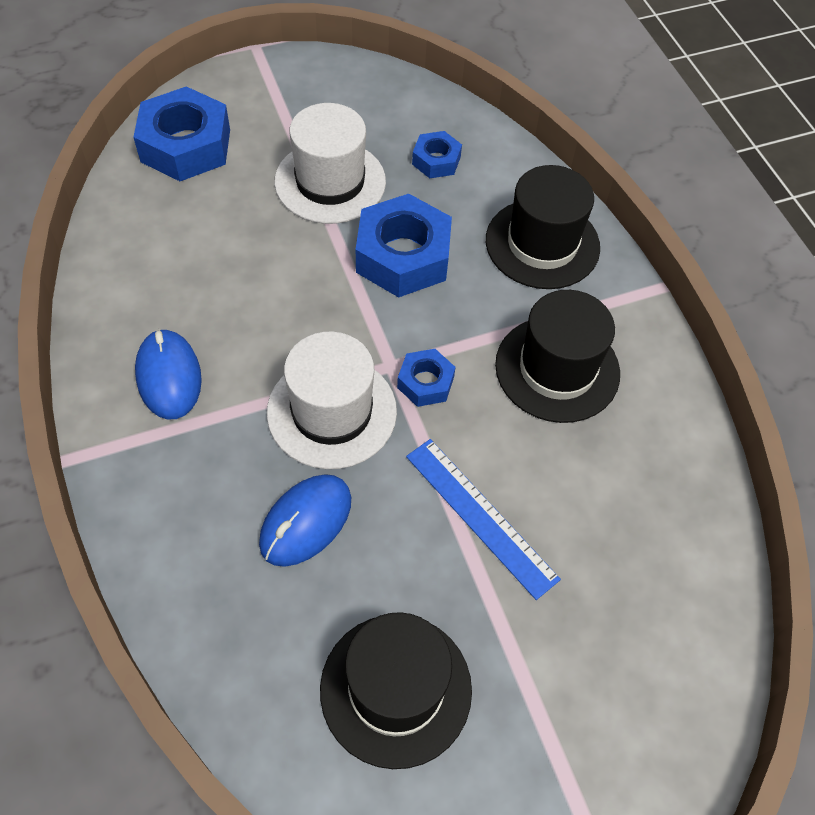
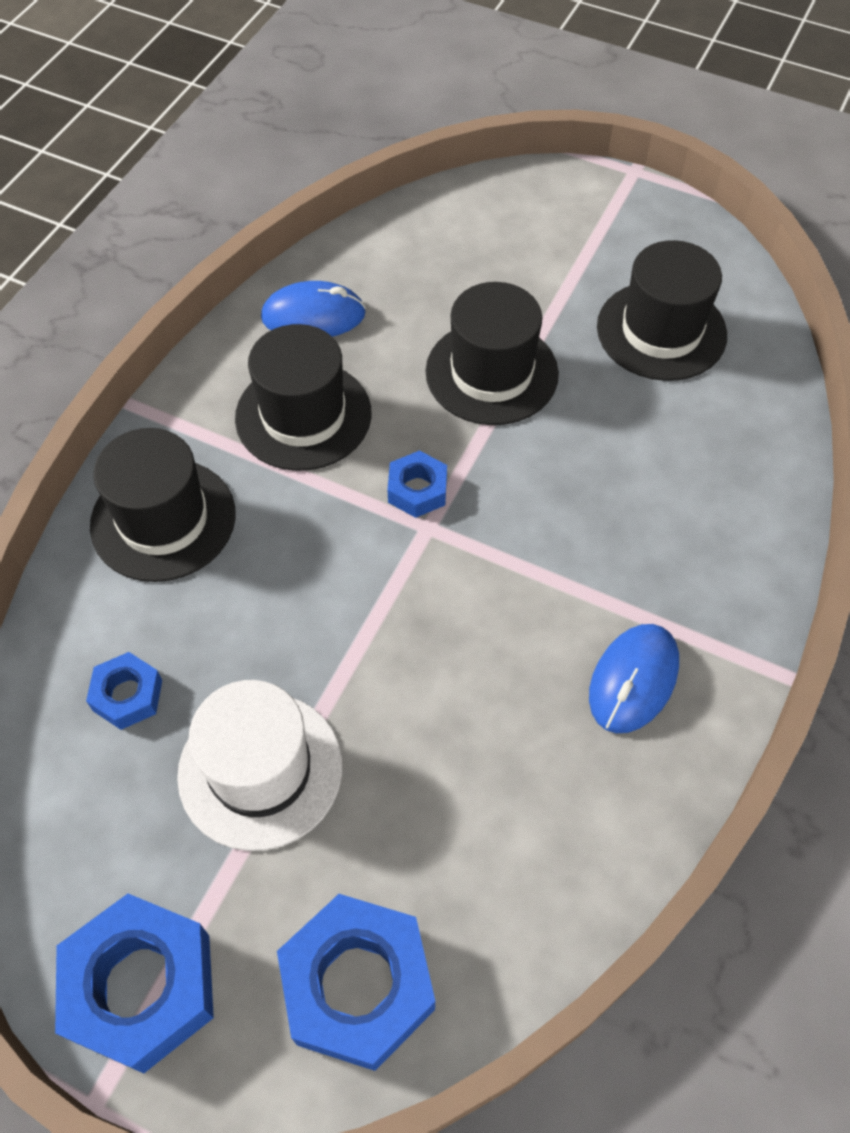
camera: 130 degrees left, 0 degrees up
blue mouse [259,474,351,567] -> blue mouse moved to [261,281,366,337]
white hat [267,332,397,469] -> none
blue nut [356,194,452,297] -> blue nut moved to [55,894,214,1073]
blue ruler [406,439,561,600] -> black hat [425,282,559,425]

